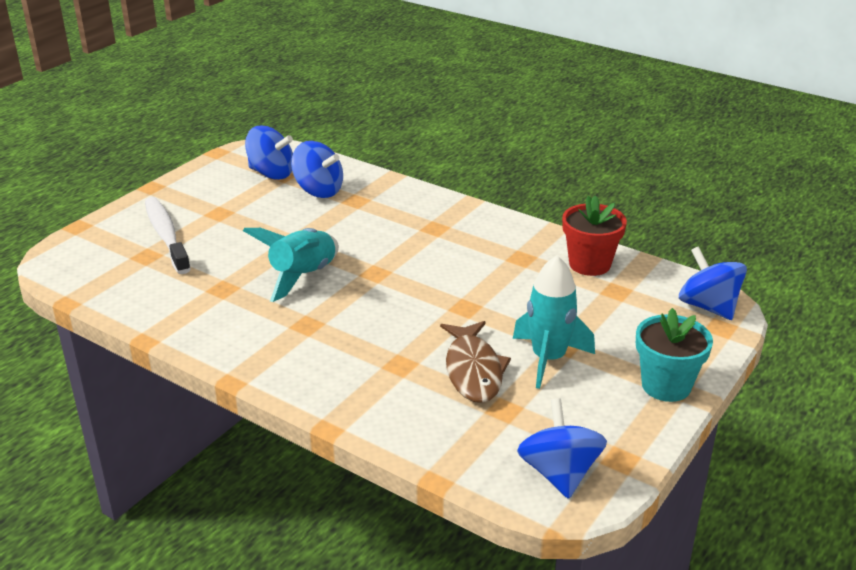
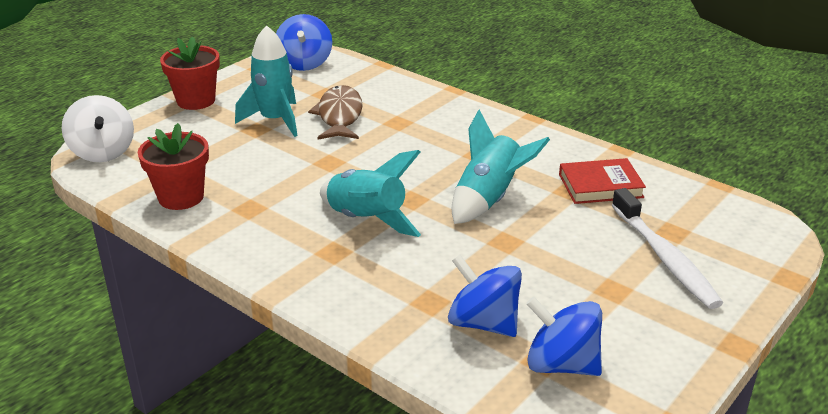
camera: 175 degrees left, 0 degrees up
turquoise flower pot [636,308,713,402] -> red flower pot [160,37,220,110]
blue spinning top [679,246,747,320] -> white spinning top [61,95,134,162]
none -> turquoise rocket [320,150,421,237]
none -> red book [559,158,646,204]

